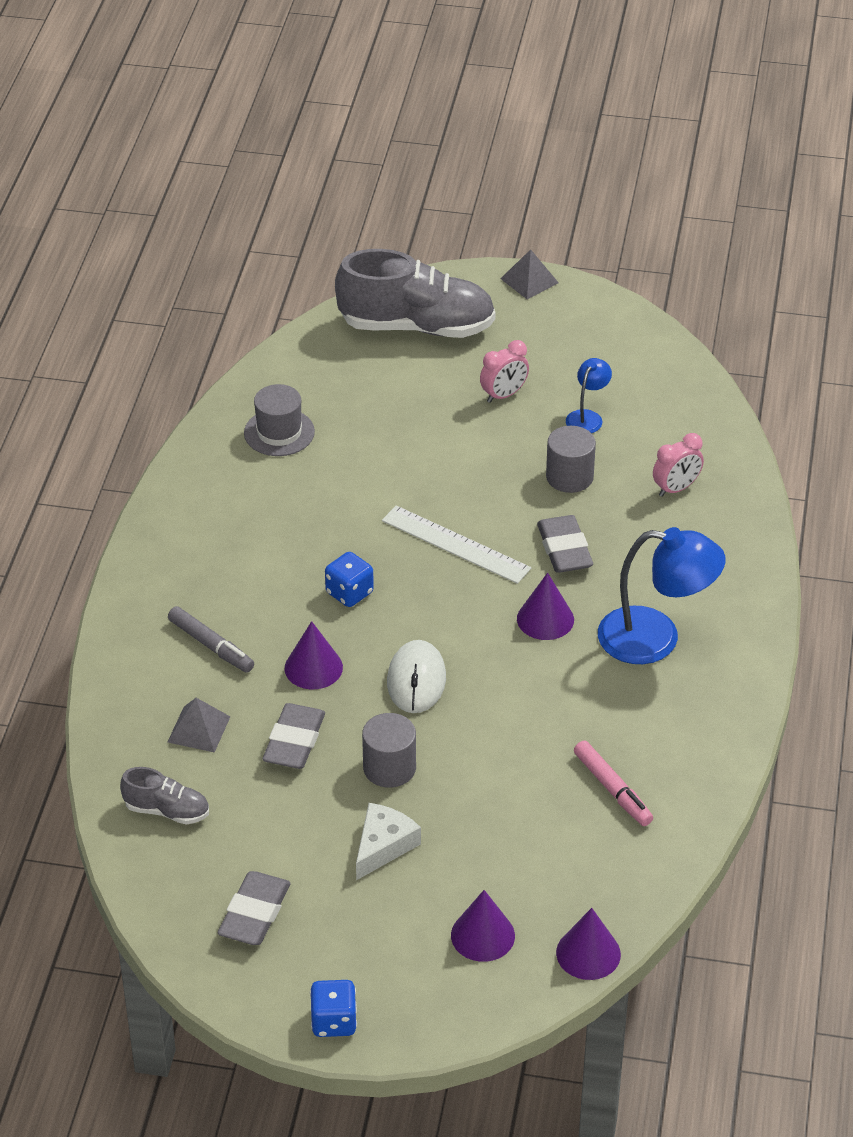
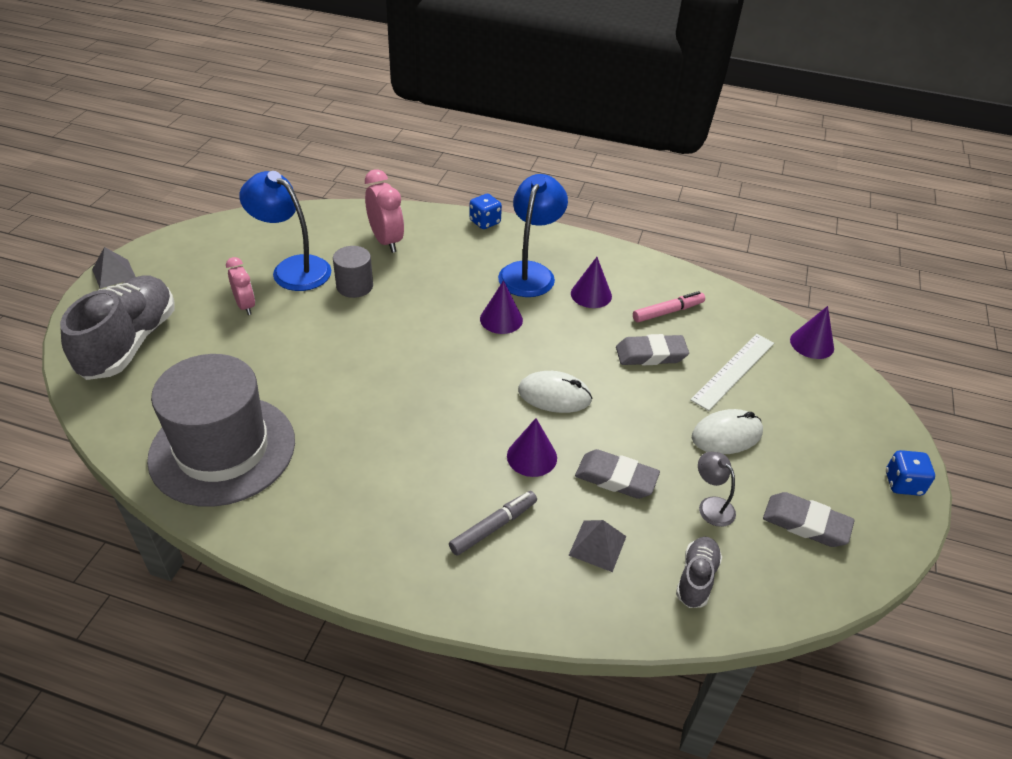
camera: 85 degrees left, 0 degrees up
grey hat [244,384,315,456] -> grey hat [147,354,295,507], size x2.10
blue dice [325,552,374,607] -> blue dice moved to [469,194,502,229]
white cheese [356,803,421,880] -> white mouse [692,409,763,454]
grey cylinder [362,713,416,788] -> none
white ruler [382,505,531,584] -> white ruler moved to [690,334,774,411]
purple cone [451,890,515,962] -> purple cone moved to [571,257,612,308]
grey eraser [537,515,593,573] -> grey eraser moved to [616,334,689,366]
blue lamp [566,358,612,433] -> blue lamp [239,171,331,291], size x2.01
pink clock [653,433,704,497] -> pink clock [365,169,404,253], size x1.54
none -> grey lamp [698,452,736,527]

